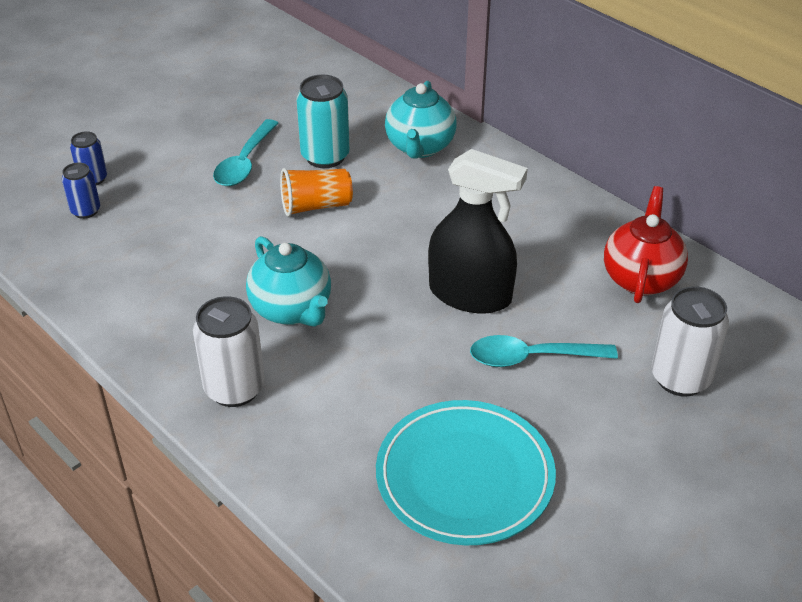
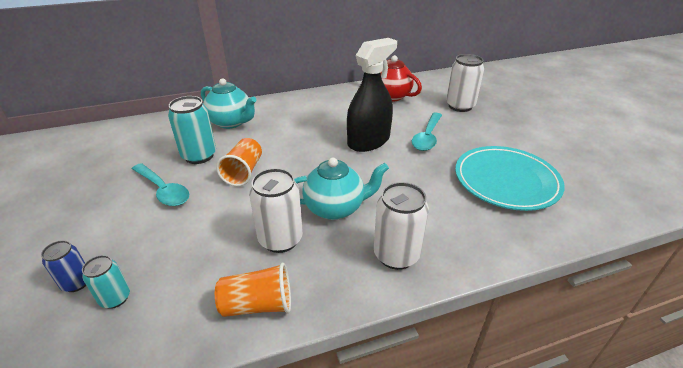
camera: 65 degrees left, 5 degrees down
blue can [62,162,100,219] -> turquoise can [82,255,130,309]
none -> orange cup [215,263,291,317]
none -> white can [249,168,303,253]

